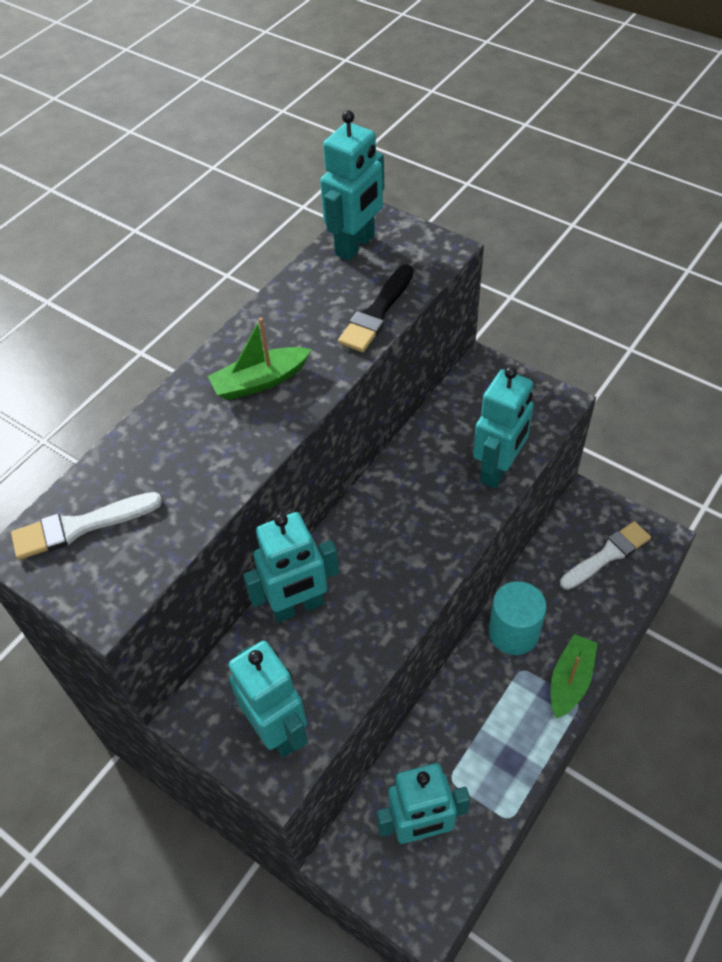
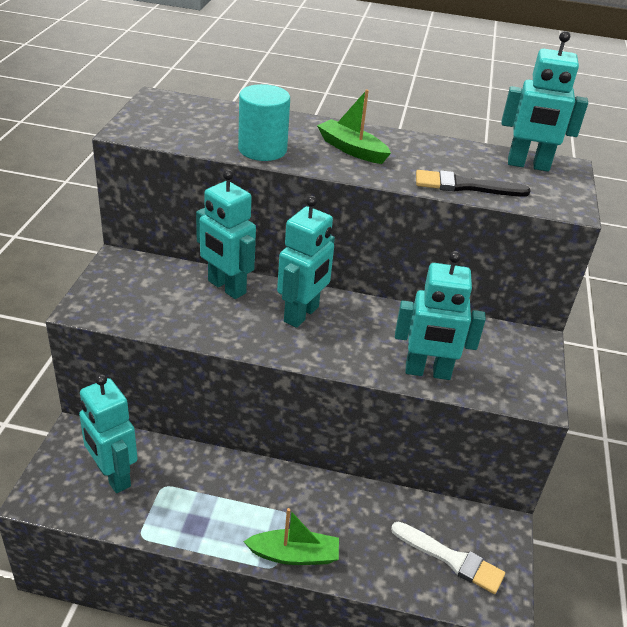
camera: 60 degrees right, 15 degrees down
white brush [11,492,162,560] -> none
turquoise robot [229,641,308,758] -> turquoise robot moved to [277,196,335,328]
turquoise cylinder [489,581,546,655] -> turquoise cylinder moved to [238,84,290,161]

